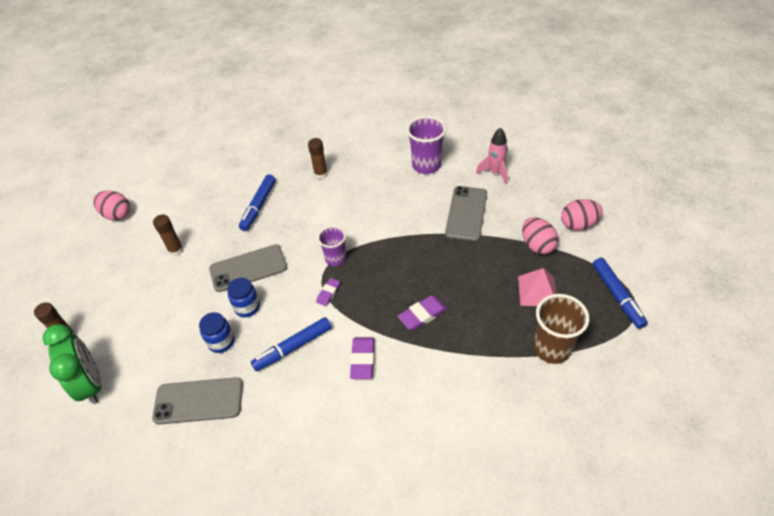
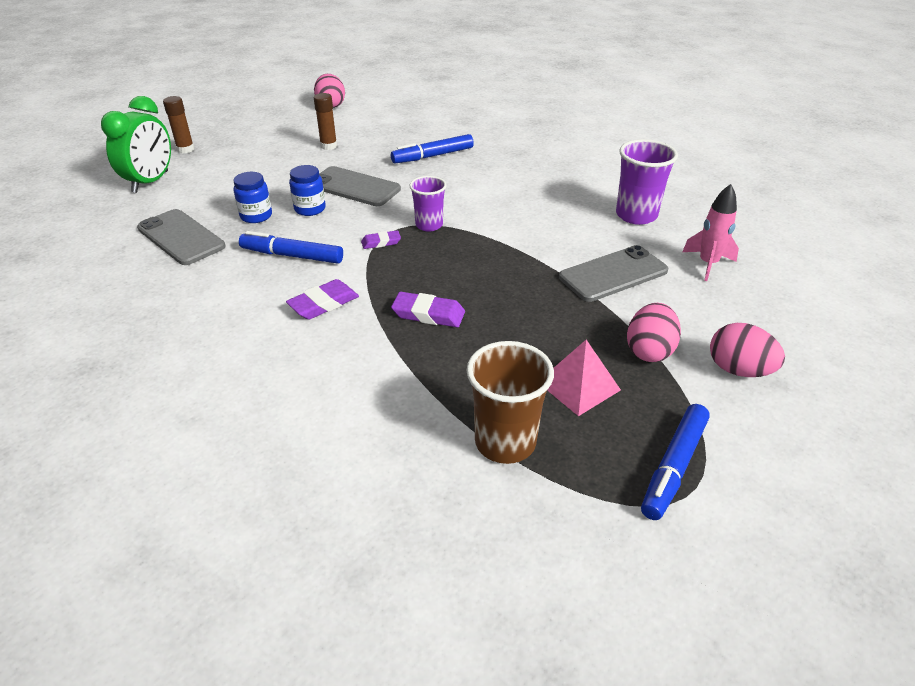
camera: 45 degrees right, 10 degrees down
brown glue stick [308,138,328,179] -> none

